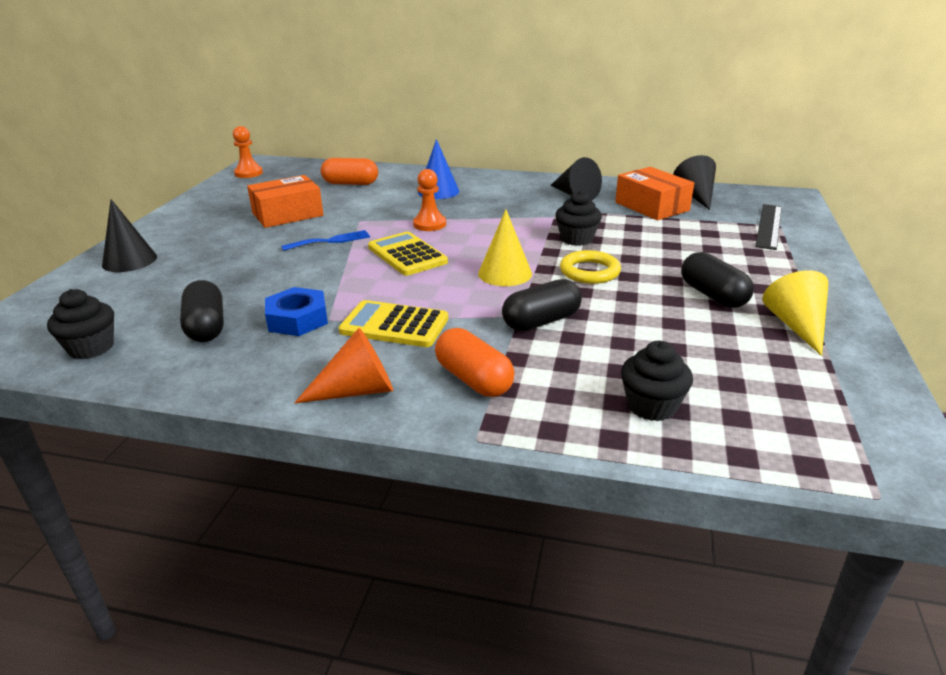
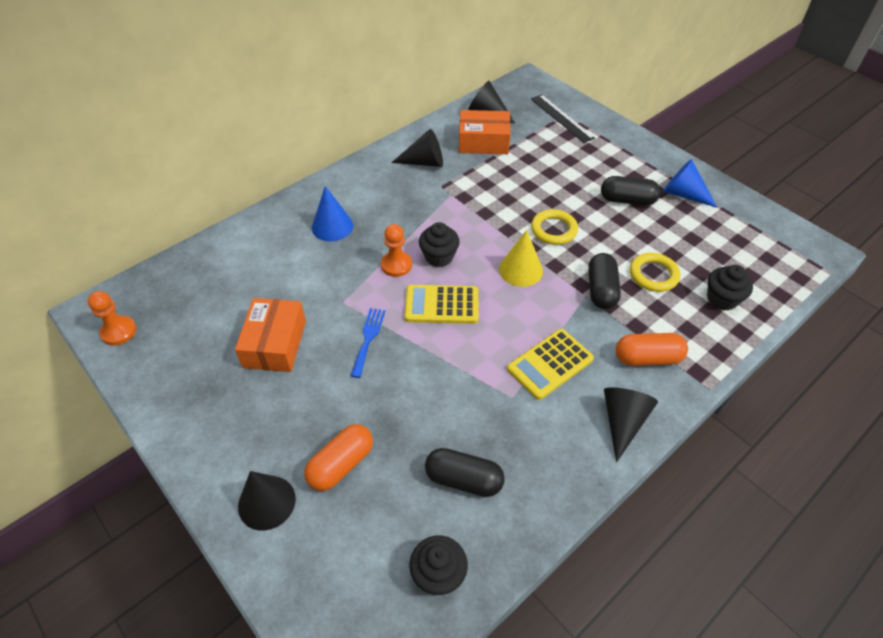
camera: 55 degrees left, 20 degrees up
blue nut [265,287,328,336] -> none
orange cone [294,328,393,403] -> black cone [604,387,658,462]
orange capsule [321,158,378,185] -> orange capsule moved to [304,424,373,491]
black cupcake [555,191,602,246] -> black cupcake moved to [419,222,460,267]
yellow cone [763,270,828,356] -> blue cone [663,159,718,208]
none -> yellow ring [630,253,681,292]

